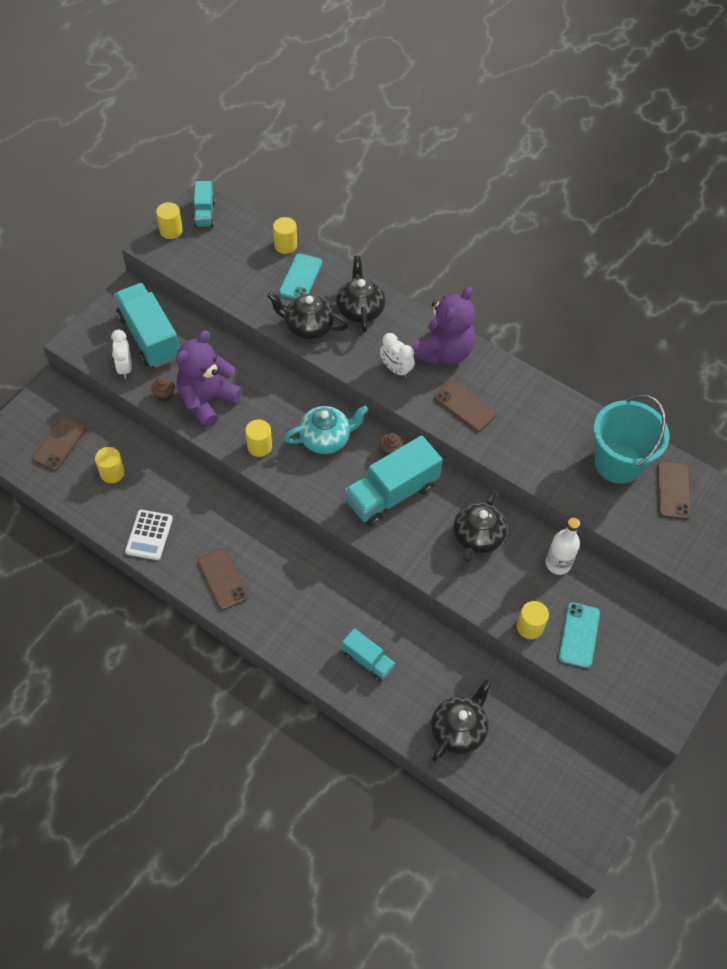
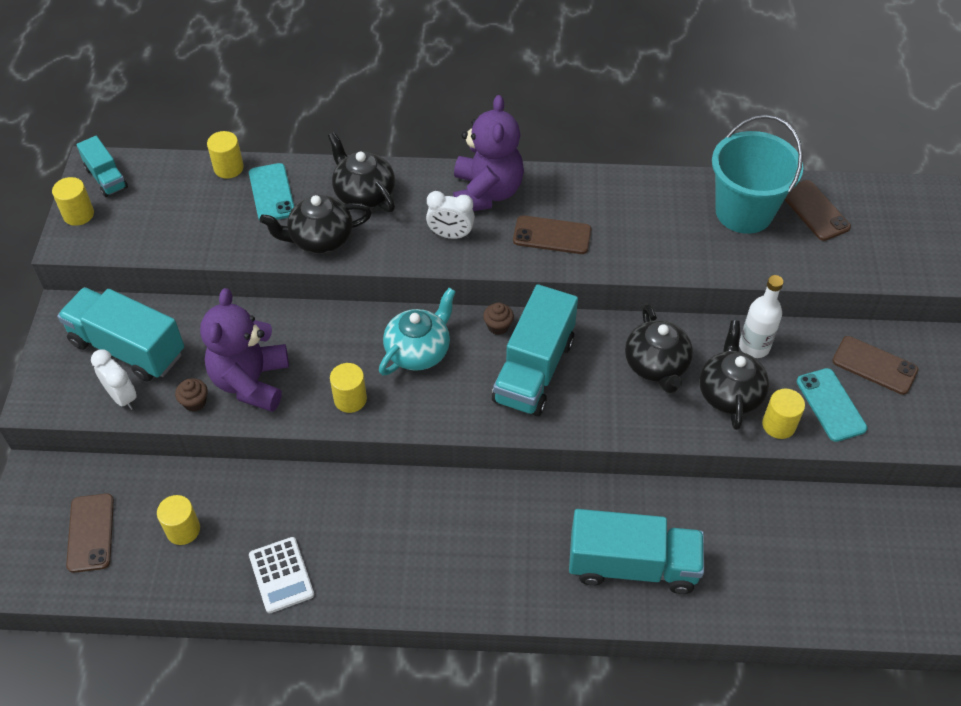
camera: 30 degrees left, 5 degrees down
brown phone [198,549,248,610] -> brown phone moved to [832,336,918,395]
turquoise truck [342,628,395,682] -> turquoise truck [569,509,704,594], size x1.87
black teapot [431,679,492,762] -> black teapot moved to [699,320,769,430]

